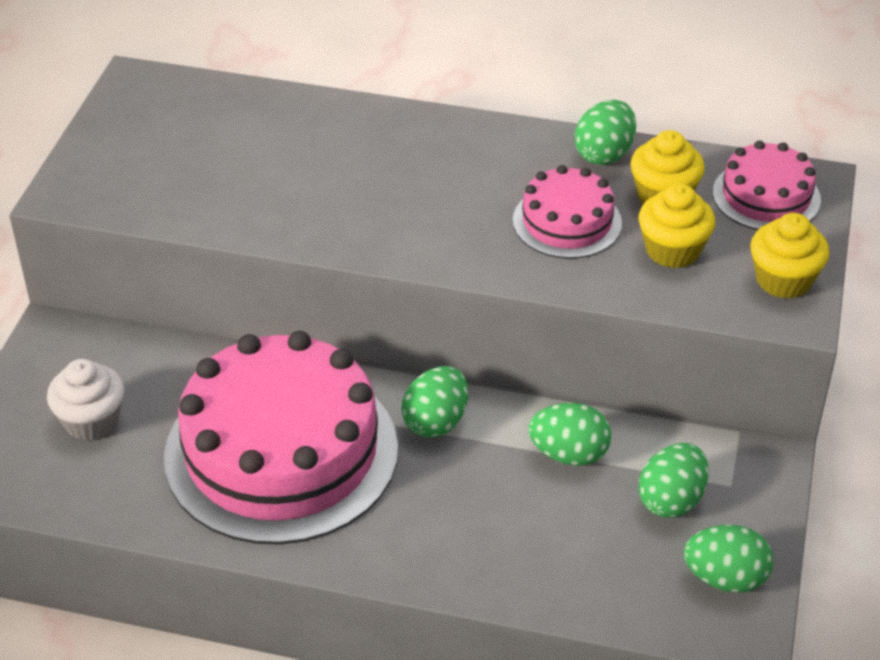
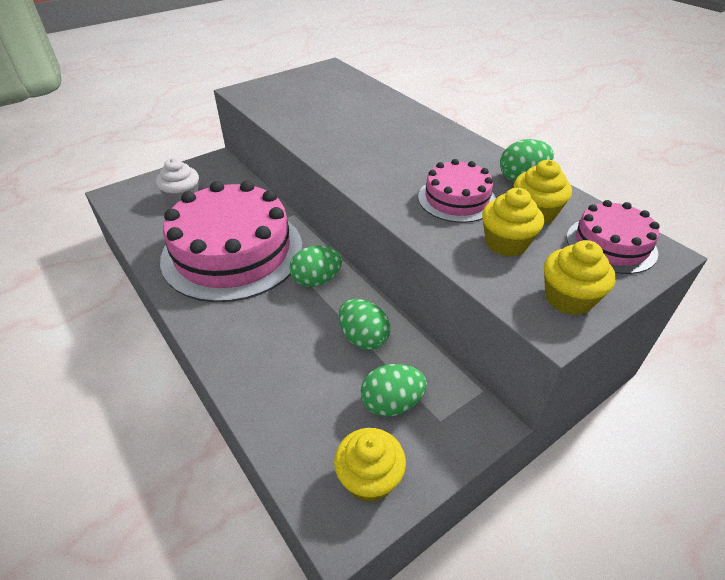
camera: 40 degrees right, 0 degrees up
green egg [684,525,774,593] -> yellow cupcake [334,428,406,502]

